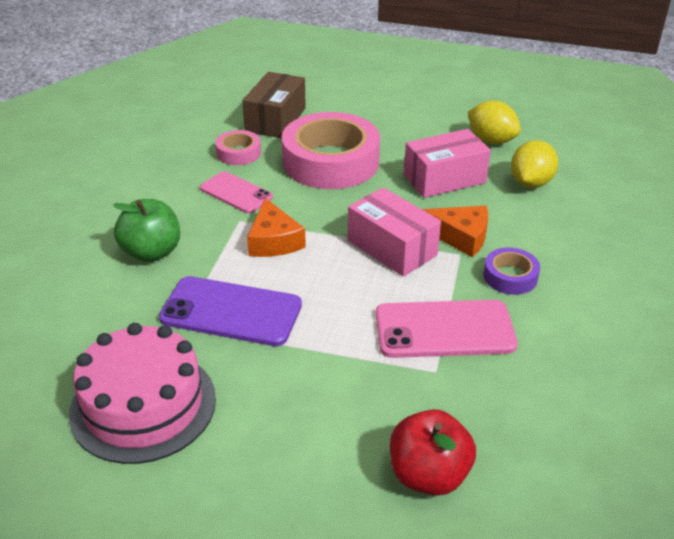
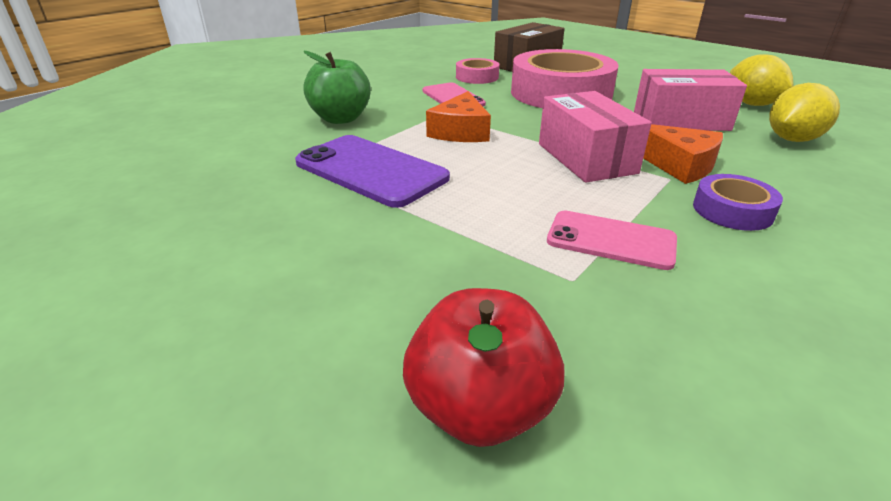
camera: 25 degrees right, 5 degrees down
pink cake [69,323,216,464] -> none
pink phone [376,300,518,358] -> pink phone [547,210,677,270], size x0.64

